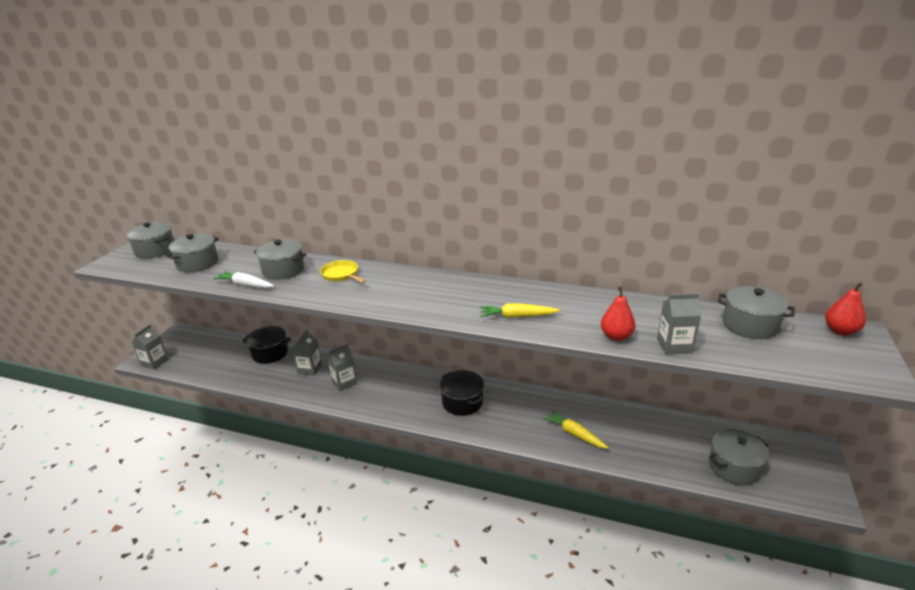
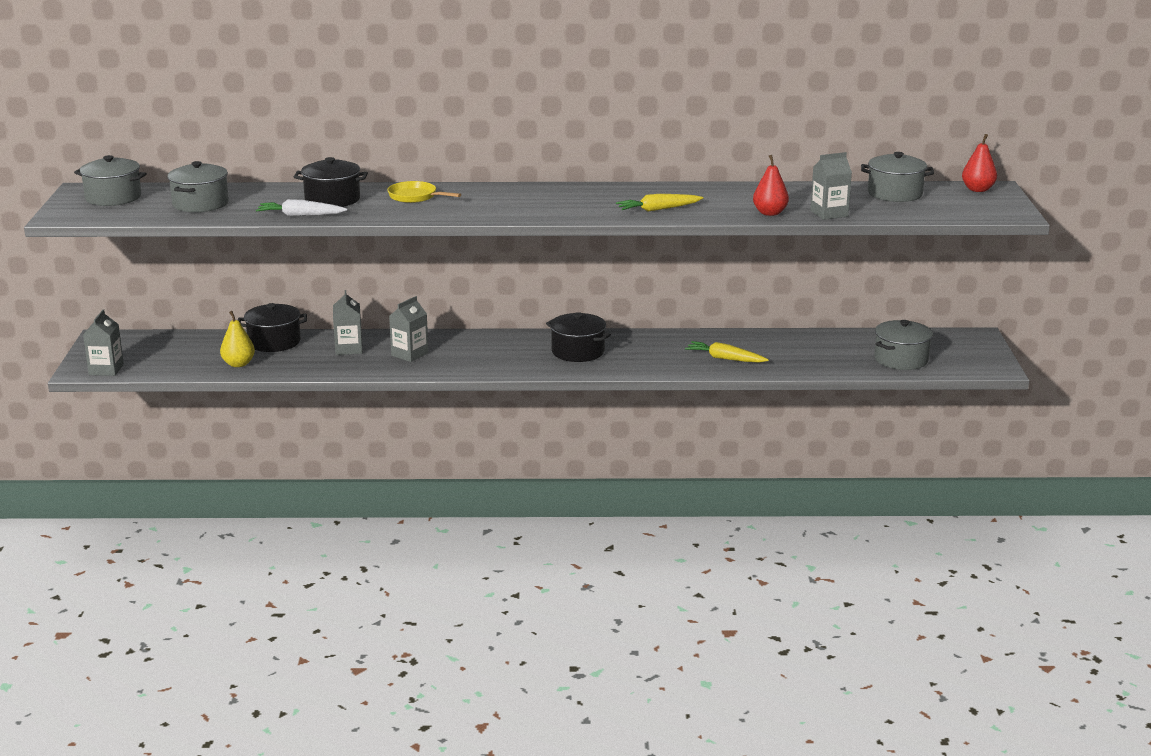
camera: 20 degrees left, 5 degrees down
grey pot [254,240,306,280] -> black pot [294,157,368,207]
none -> yellow pear [220,311,255,367]

